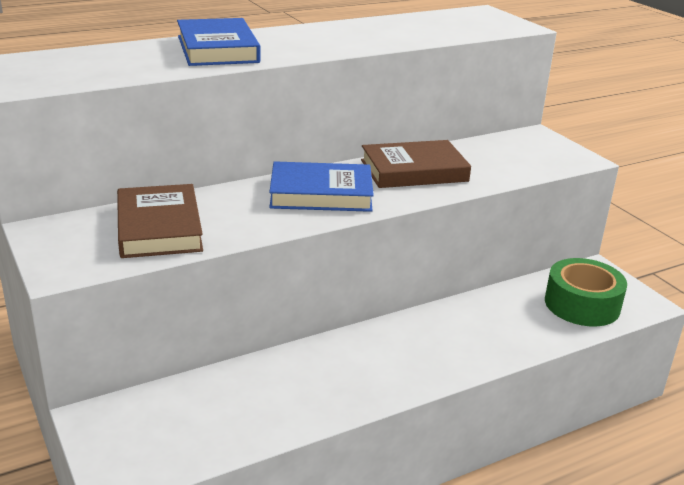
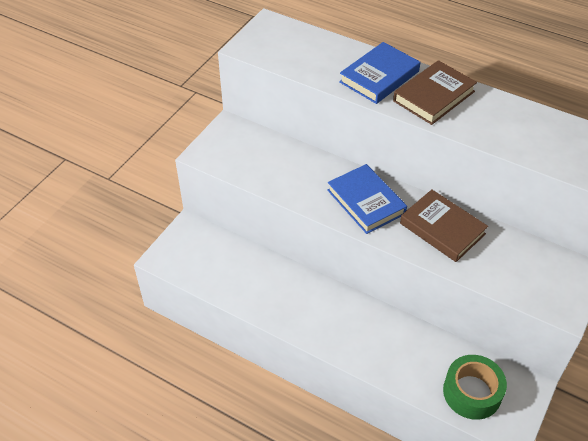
camera: 60 degrees right, 20 degrees up
brown book [117,184,203,258] -> brown book moved to [393,60,477,125]

